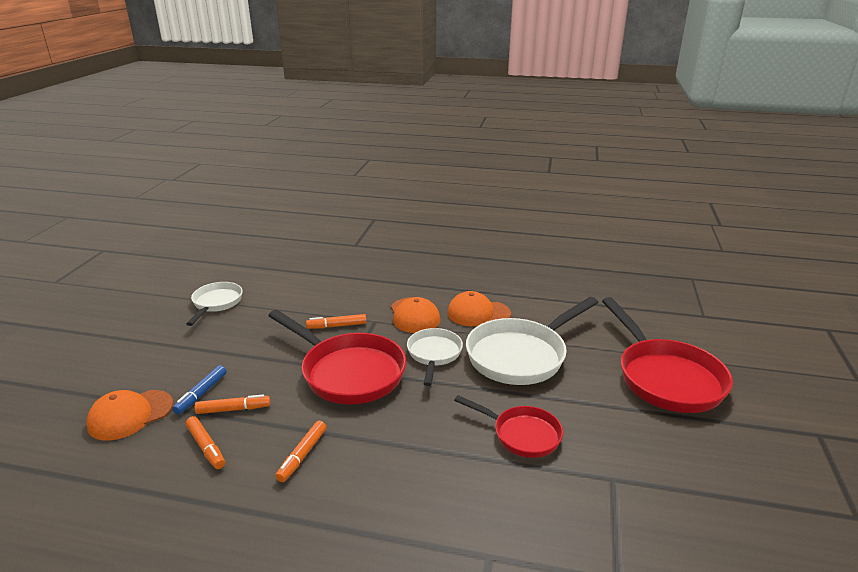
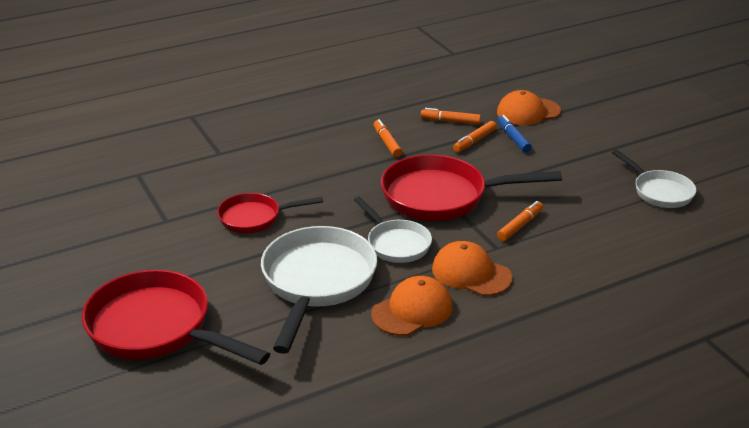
camera: 140 degrees right, 5 degrees up
orange cap [86,390,173,440] -> orange cap turned 120 degrees counterclockwise [497,90,561,125]

